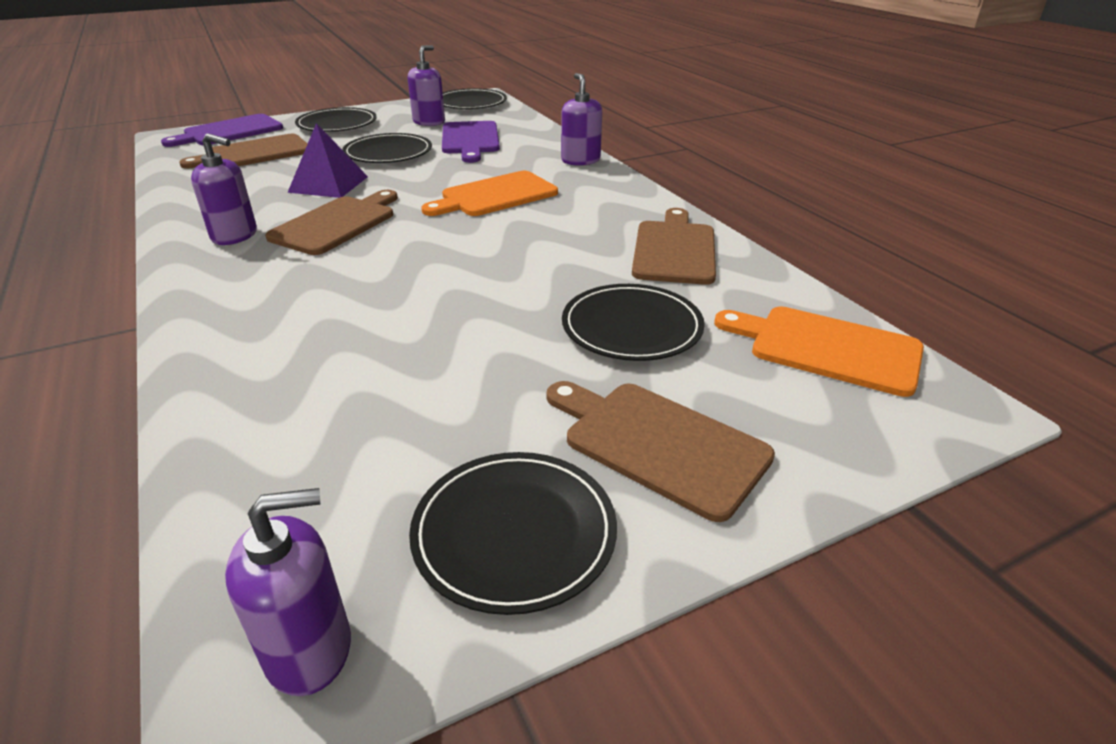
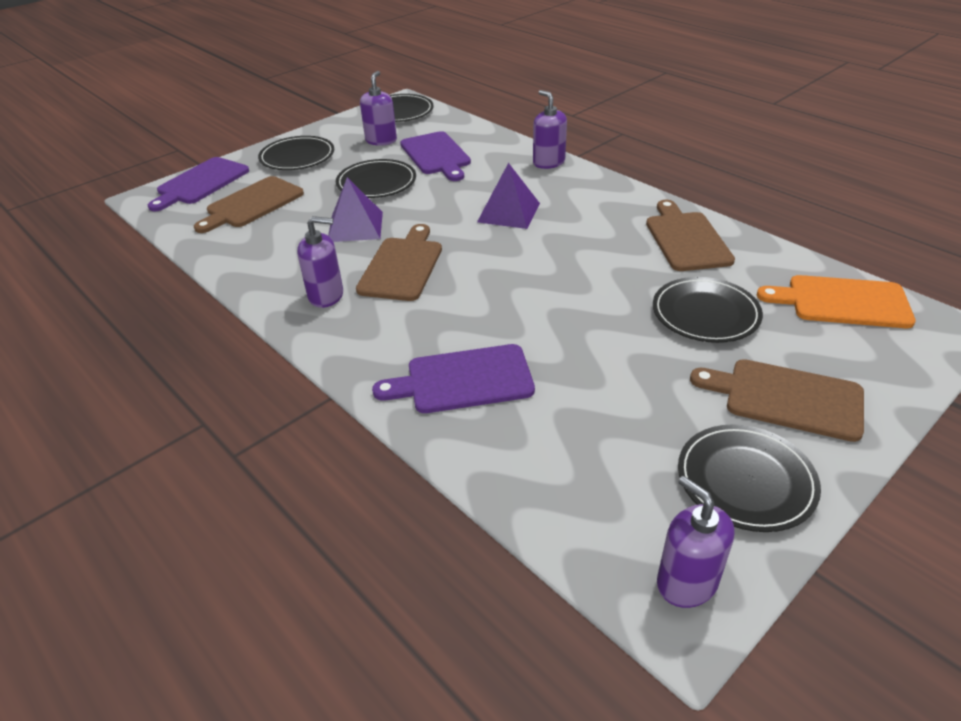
camera: 15 degrees left, 5 degrees up
purple soap dispenser [225,488,351,696] -> purple soap dispenser turned 90 degrees counterclockwise [657,476,735,608]
orange cutting board [421,171,558,216] -> purple pyramid [477,163,540,229]
none -> purple cutting board [372,344,535,413]

